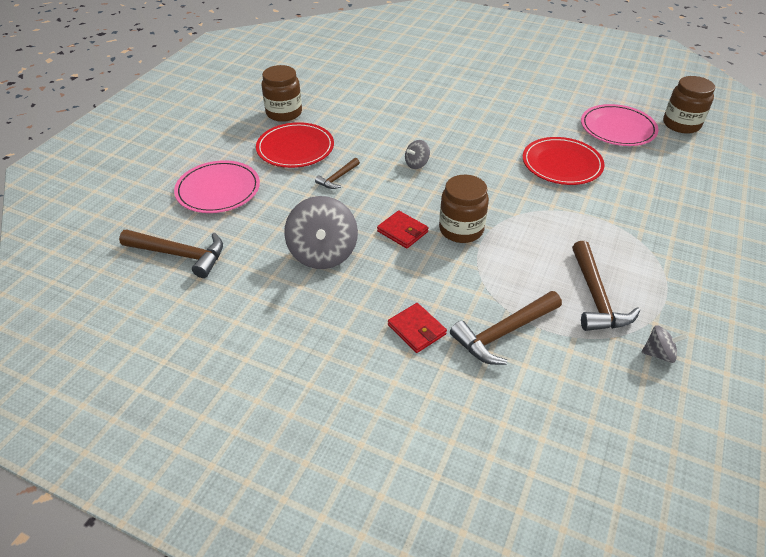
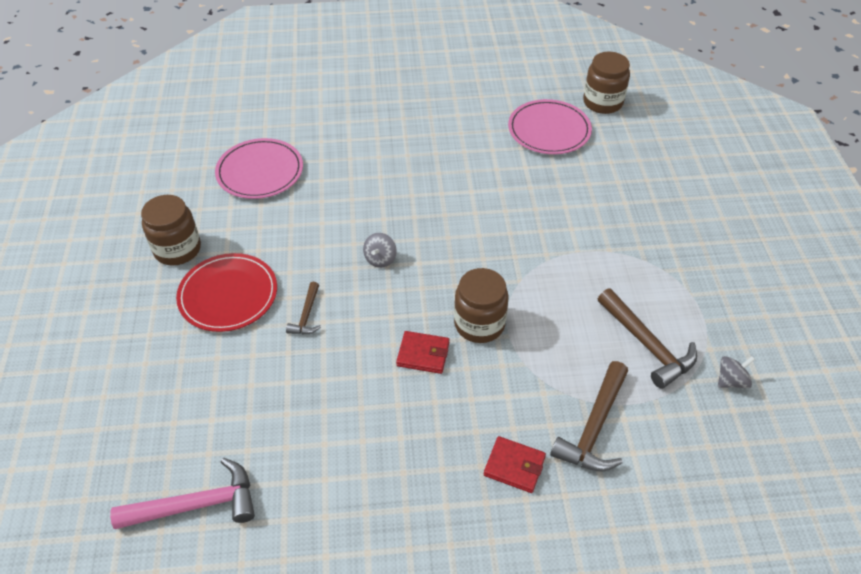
camera: 30 degrees left, 5 degrees up
brown hammer [119,229,223,278] -> pink hammer [110,458,255,529]
pink plate [174,160,260,213] -> pink plate moved to [215,138,303,199]
grey spinning top [284,196,358,269] -> none
red plate [523,137,605,185] -> none

